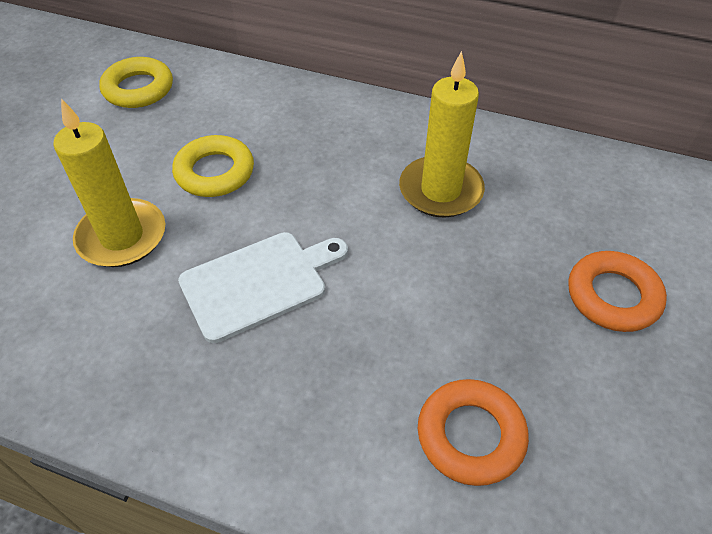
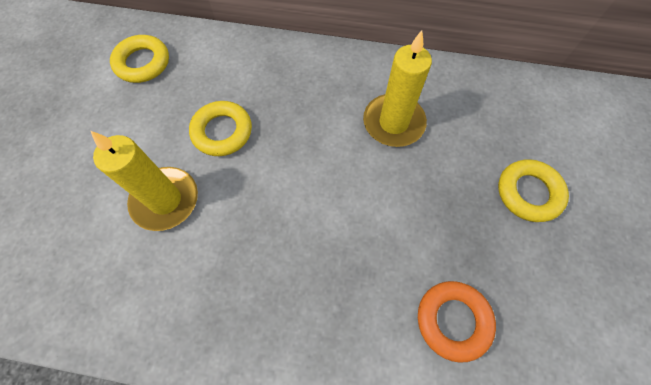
camera: 10 degrees left, 15 degrees up
white cutting board [178,232,348,343] -> none
orange ring [568,251,667,332] -> yellow ring [498,159,569,222]

